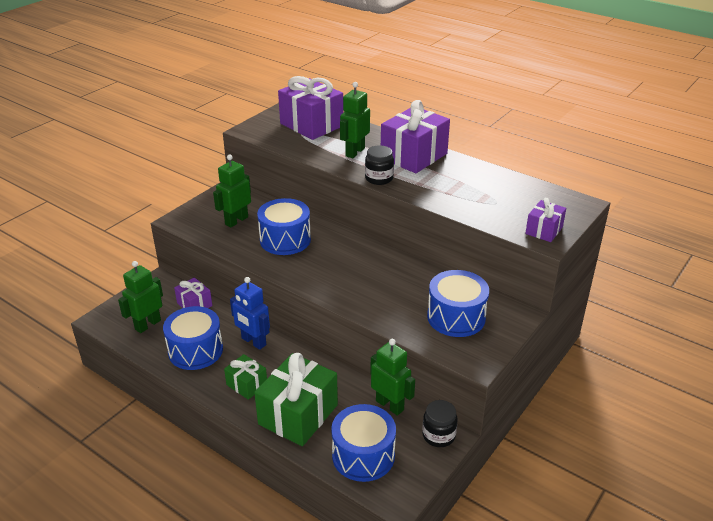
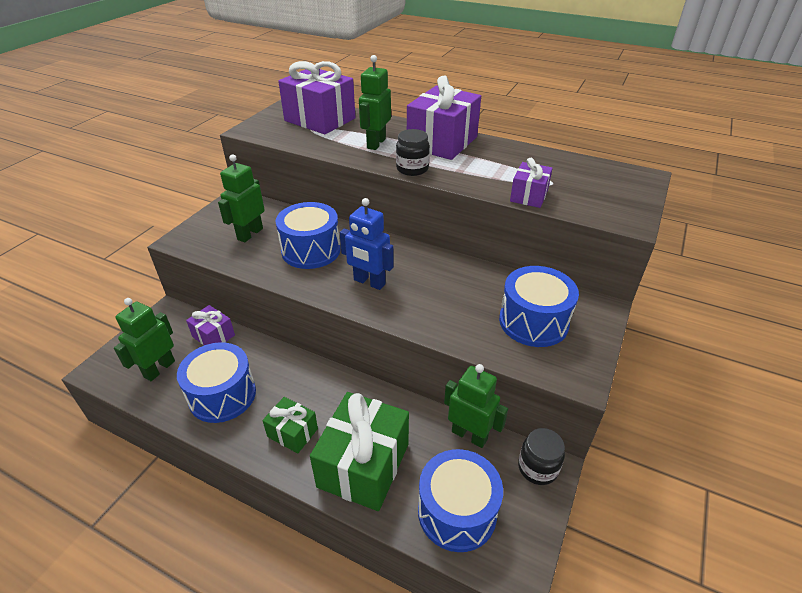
camera: 10 degrees left, 5 degrees up
blue robot [230,277,270,350] -> blue robot moved to [340,198,394,290]
purple gift [525,198,566,242] -> purple gift moved to [510,158,553,208]

